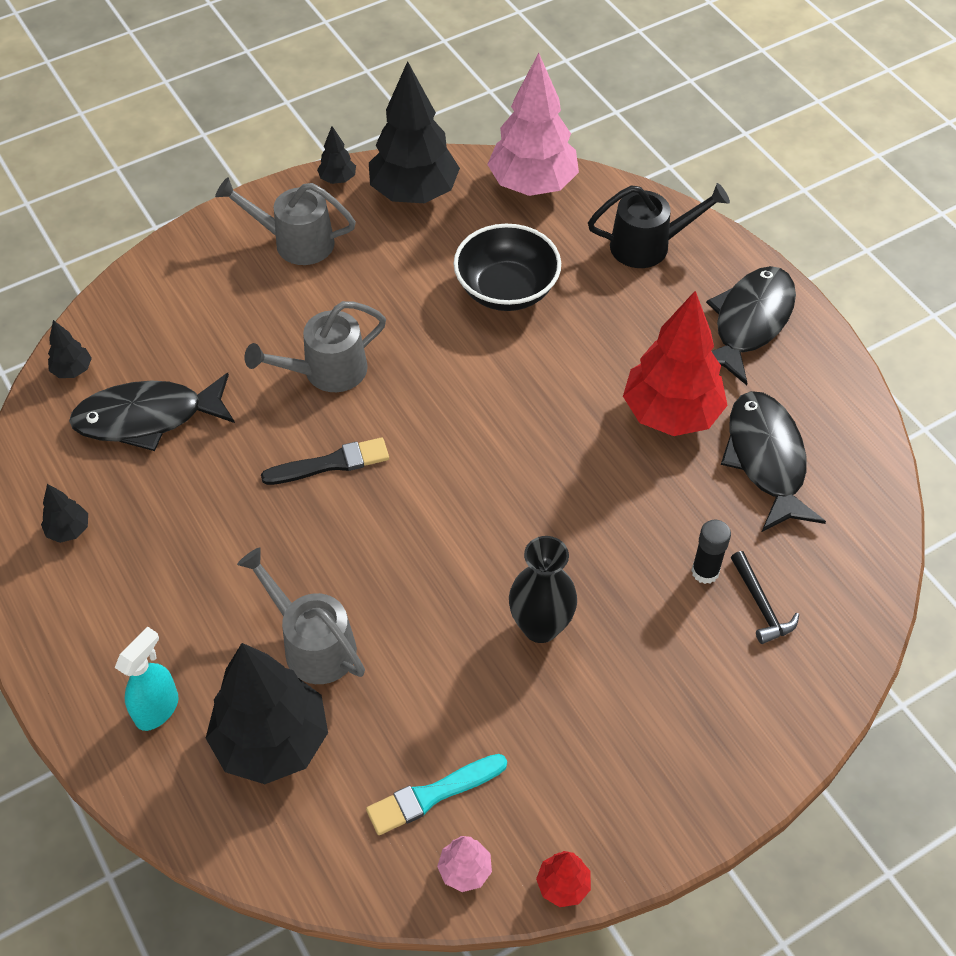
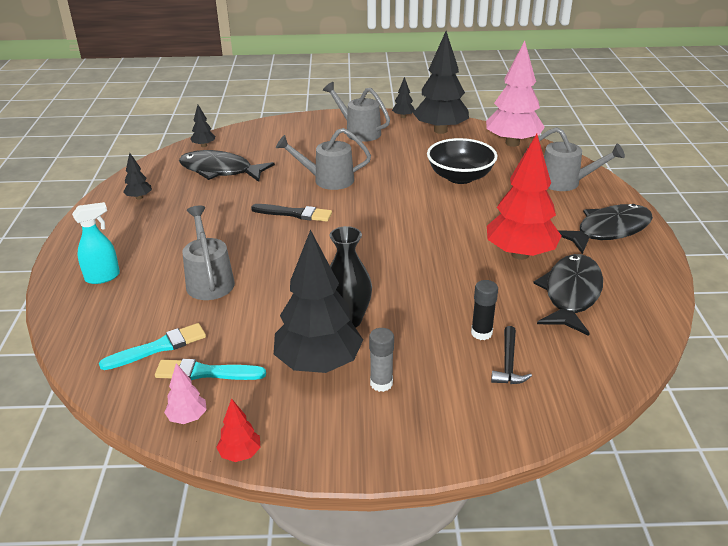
camera: 30 degrees right, 20 degrees down
black tree [206,643,328,784] -> black tree moved to [274,230,363,373]
black watering can [588,183,730,268] -> grey watering can [525,127,625,191]
none -> turquoise brush [99,323,206,370]
none -> grey glue stick [369,328,394,392]

